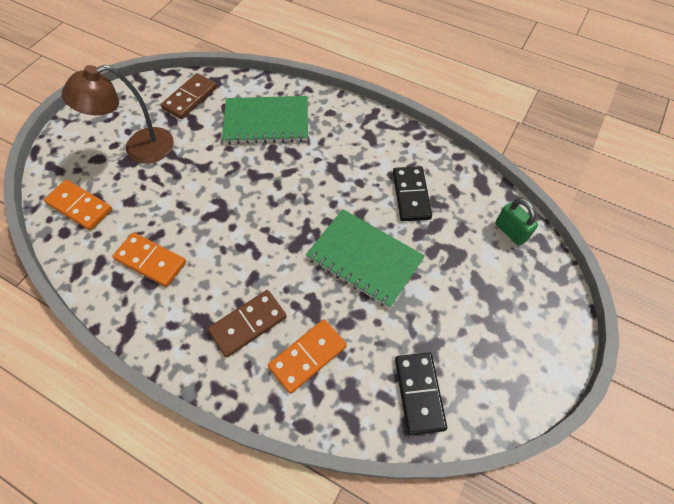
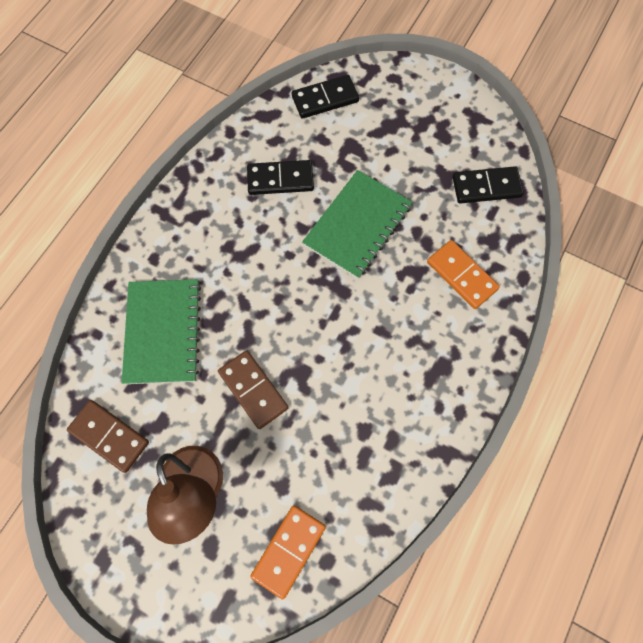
camera: 90 degrees left, 10 degrees up
orange domino [112,232,186,287] -> none
brown domino [208,290,287,357] -> brown domino moved to [218,350,288,429]
green padlock [495,198,538,246] -> black domino [292,75,359,119]

